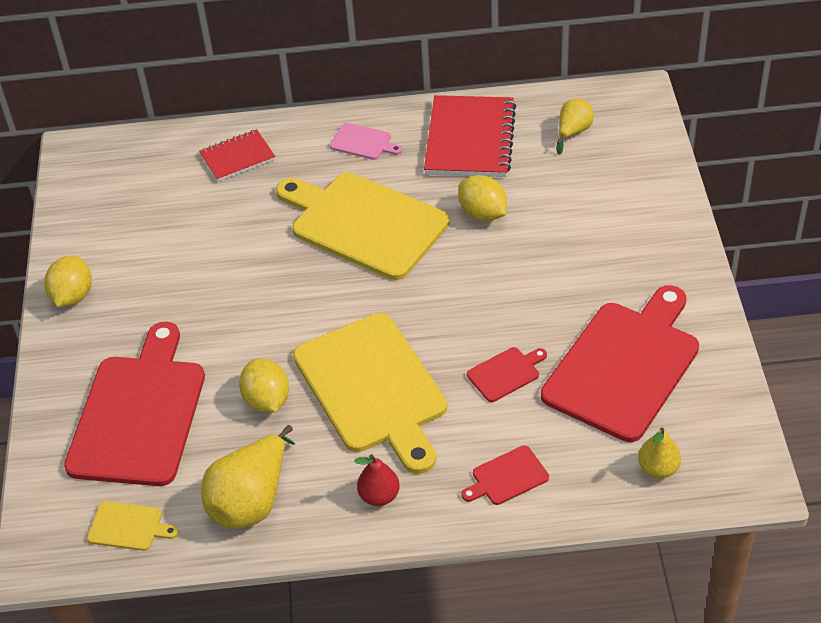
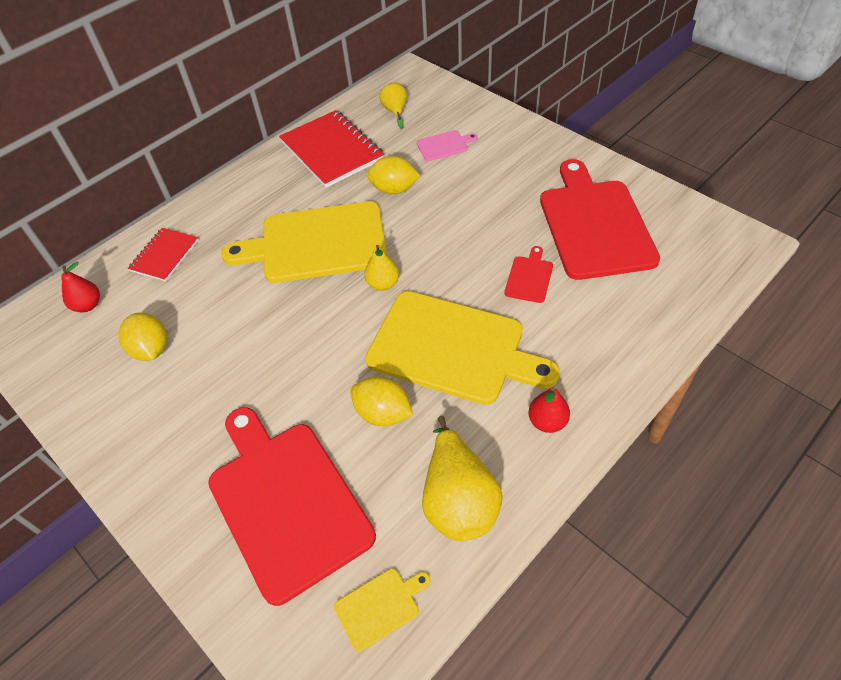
camera: 40 degrees left, 5 degrees up
yellow lemon [44,256,92,307] -> yellow lemon moved to [118,312,167,361]
pink cutting board [330,123,402,160] -> pink cutting board moved to [416,130,478,161]
red cutting board [461,445,549,505] -> none
yellow pear [638,427,681,478] -> yellow pear moved to [364,245,399,291]
none -> red pear [61,262,100,312]

